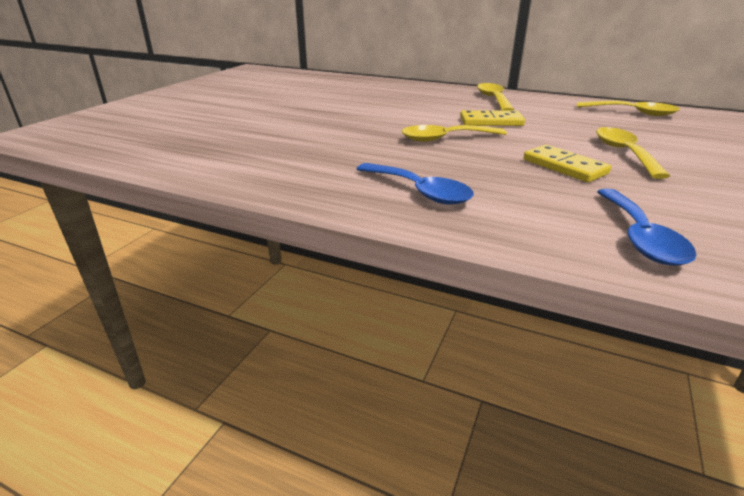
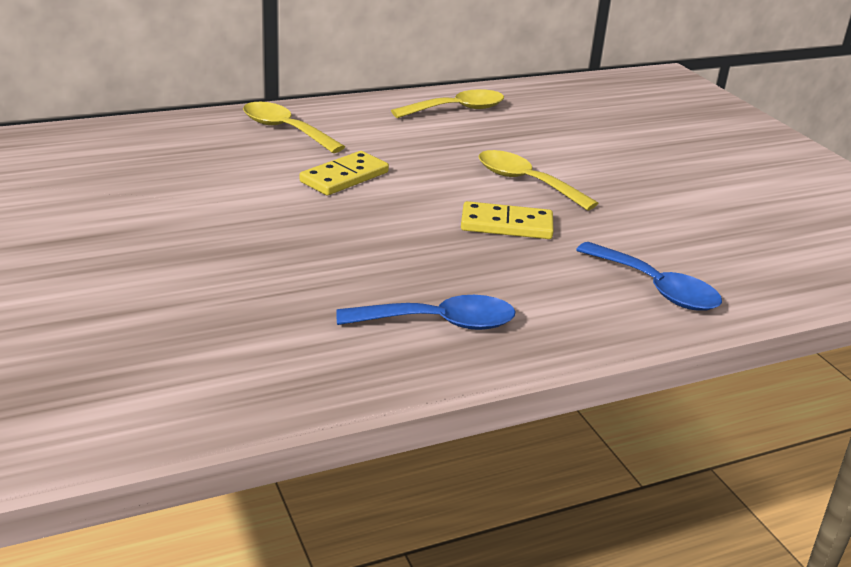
camera: 50 degrees left, 0 degrees up
yellow spoon [402,125,507,142] -> none

